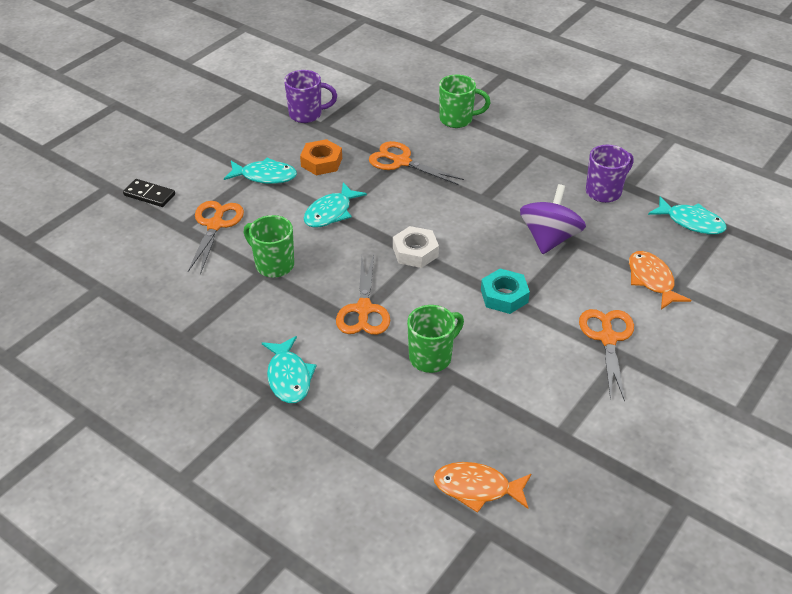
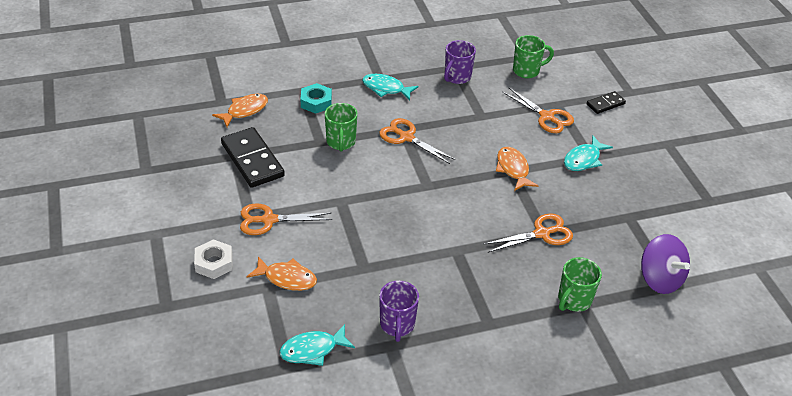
camera: 125 degrees right, 0 degrees up
green mug [244,215,294,278] -> green mug moved to [513,35,554,78]
purple mug [284,70,337,123] -> purple mug moved to [444,40,476,84]
orange nut [300,139,342,175] -> none
turquoise fish [304,182,367,228] -> orange fish [496,147,539,191]
white nut [393,226,439,268] -> white nut moved to [194,239,233,279]
turquoise nut [481,269,530,314] -> turquoise nut moved to [301,83,332,114]
purple spinning top [520,184,586,254] -> purple spinning top moved to [641,234,690,294]
orange scissors [579,309,634,402] -> orange scissors turned 135 degrees clockwise [240,203,332,235]
none -> black domino [221,127,285,188]

